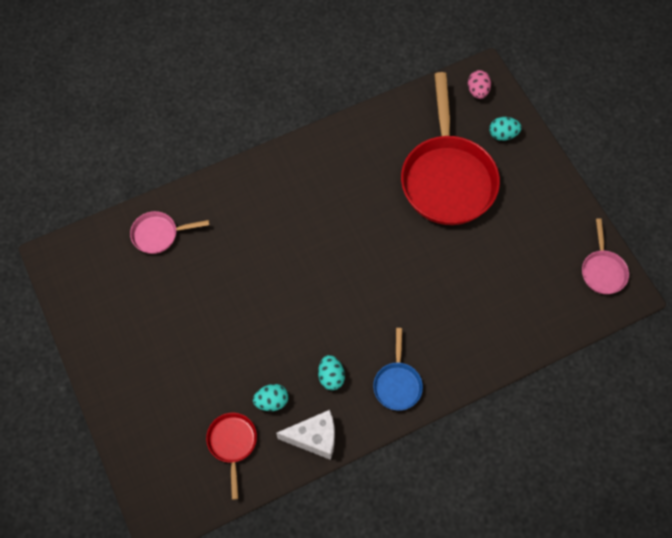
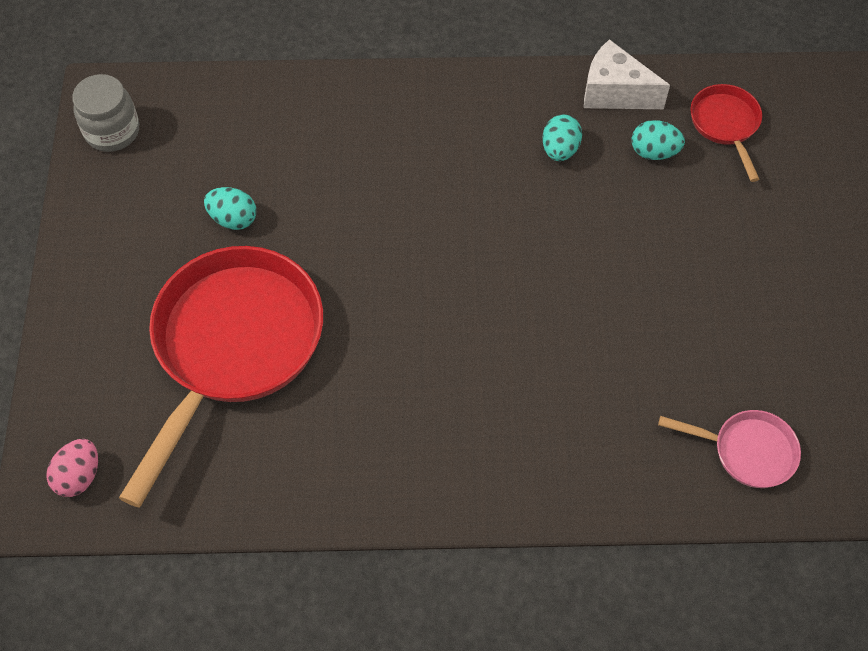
camera: 155 degrees left, 5 degrees down
red pan [206,413,257,500] -> red pan turned 150 degrees clockwise [691,84,762,182]
blue pan [373,328,423,410] -> none
turquoise egg [489,117,522,141] -> turquoise egg moved to [204,187,256,230]
pink pan [582,218,629,294] -> grey jar [72,74,139,152]

